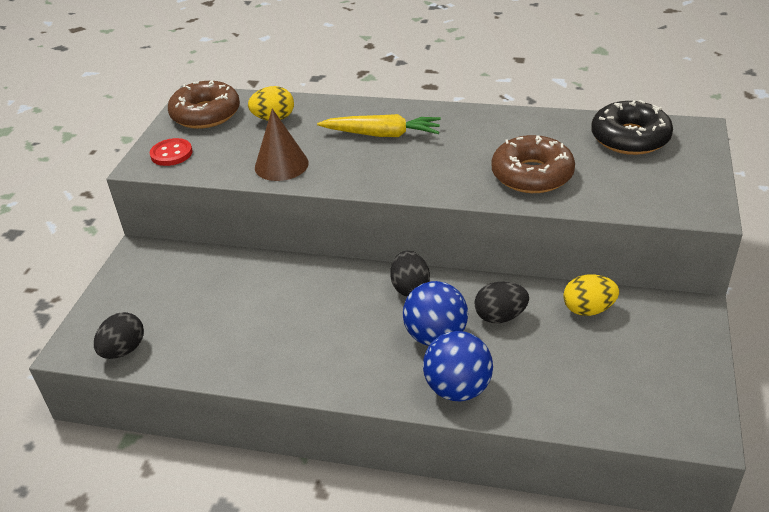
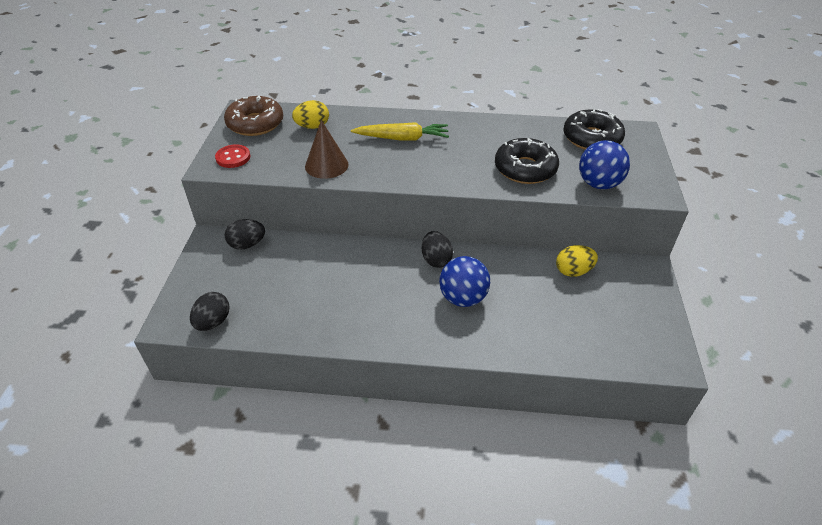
camera: 10 degrees left, 5 degrees up
blue ball [423,331,493,401] -> blue ball moved to [579,140,630,189]
black egg [474,282,529,323] -> black egg moved to [225,219,265,250]
brown donut [491,135,575,193] -> black donut [495,138,559,184]

